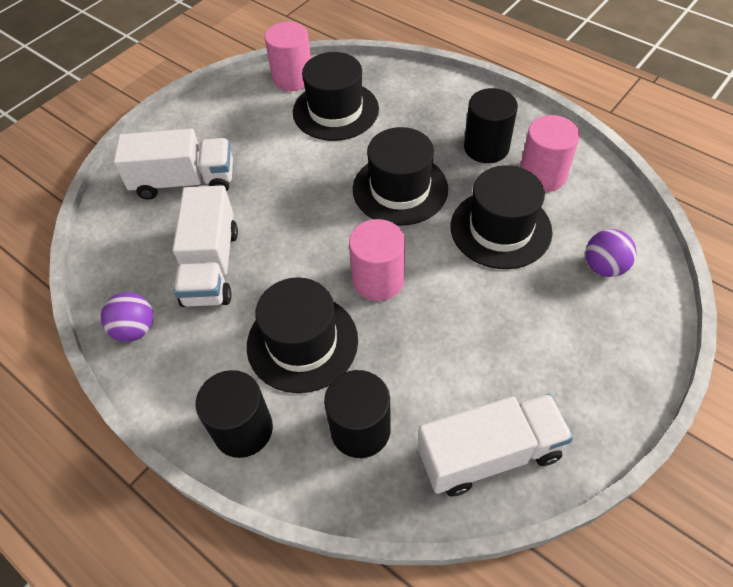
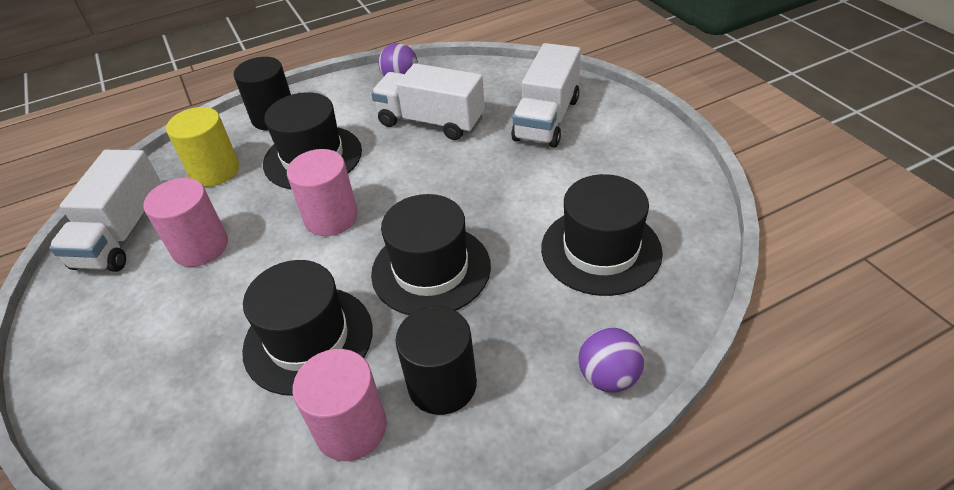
camera: 115 degrees right, 10 degrees down
pink cylinder [265,22,311,91] -> pink cylinder moved to [144,178,228,267]
black cylinder [324,370,391,458] -> yellow cylinder [166,107,239,187]
purple ball [585,229,637,277] -> purple ball moved to [579,327,644,392]

